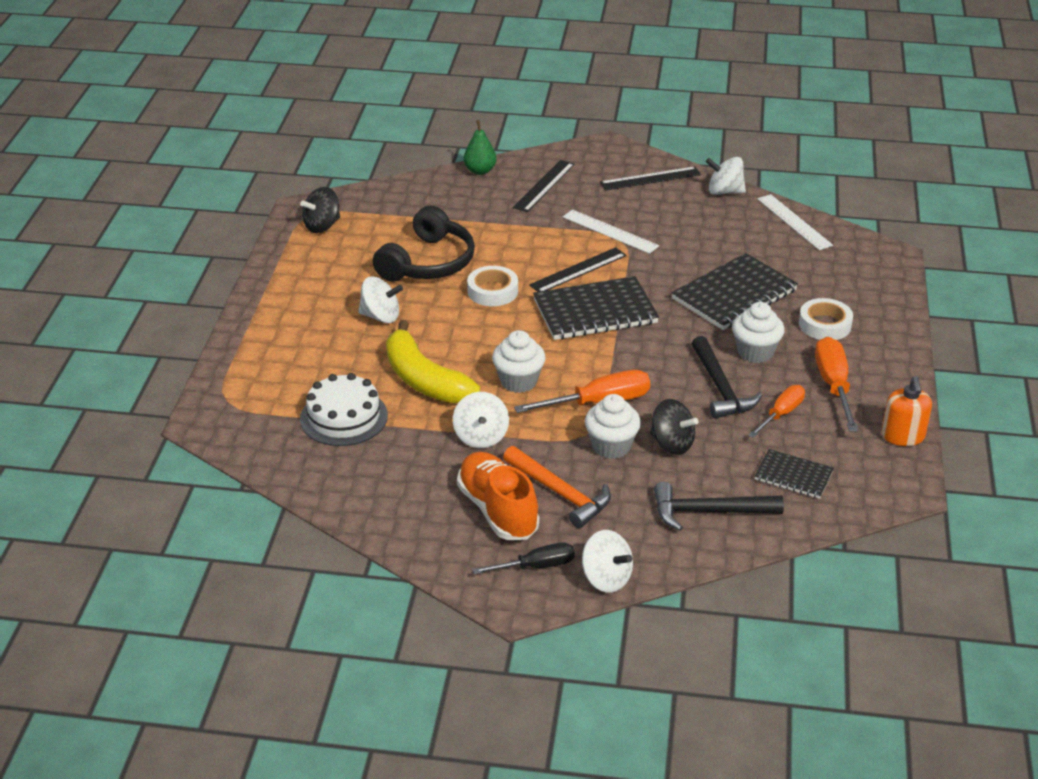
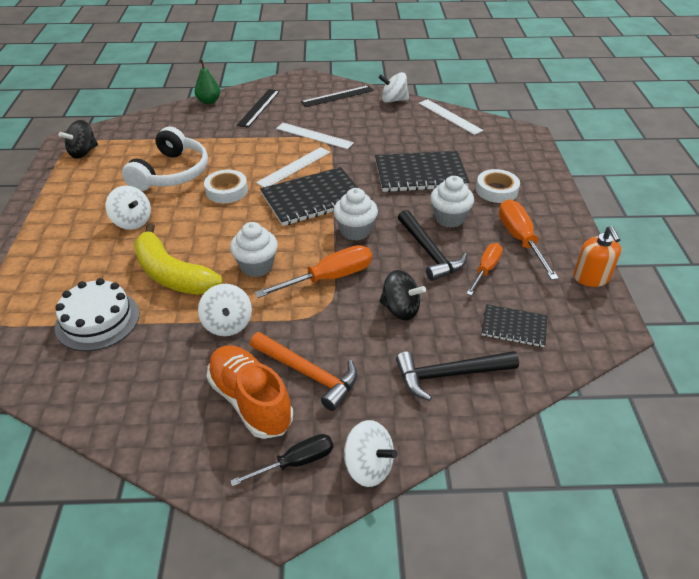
camera: 10 degrees left, 5 degrees up
white spinning top [358,277,403,323] -> white spinning top turned 45 degrees clockwise [106,186,151,230]
black headphones [373,205,475,282] -> white headphones [122,127,208,191]
black ruler [529,247,627,292] -> white ruler [256,147,330,187]
white cupcake [585,394,641,459] -> white cupcake moved to [333,188,378,241]
black notebook [672,253,798,330] -> black notebook turned 45 degrees clockwise [375,151,470,192]

